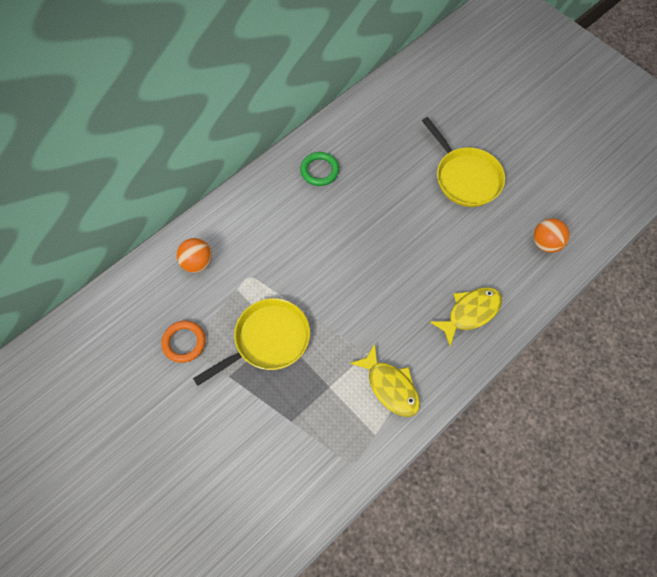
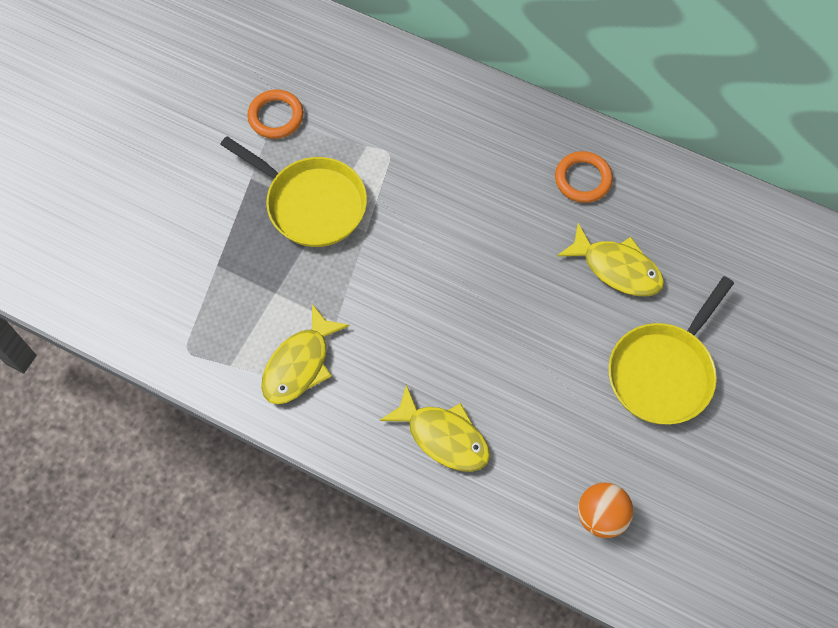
camera: 70 degrees right, 0 degrees up
orange ball [177,238,212,273] -> none
green ring [300,152,339,186] -> orange ring [555,151,613,203]
none -> yellow fish [557,223,664,296]

